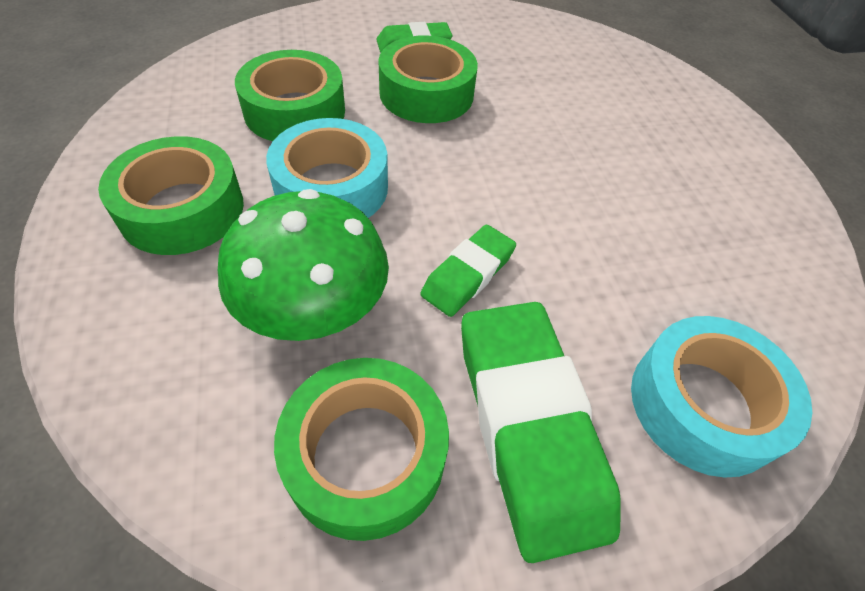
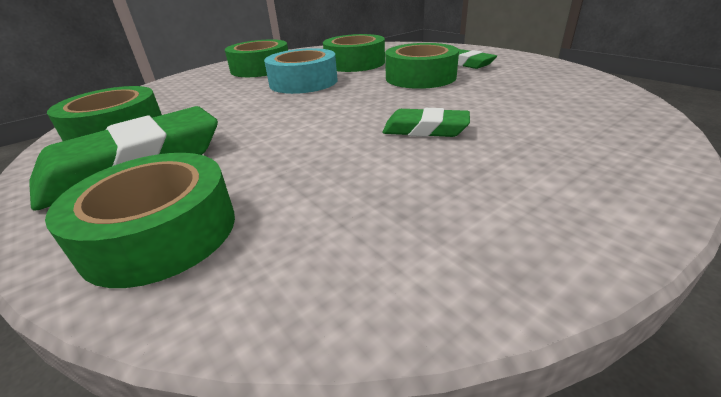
camera: 70 degrees right, 20 degrees down
green mushroom [218,189,389,341] -> none
green eraser [420,225,516,317] -> green eraser moved to [382,108,470,137]
turquoise tape [631,316,812,478] -> green tape [45,153,235,288]

